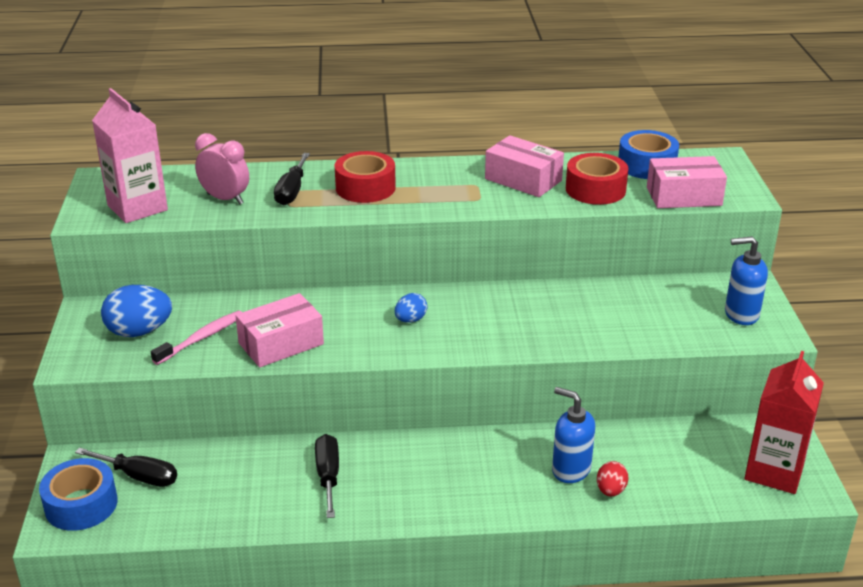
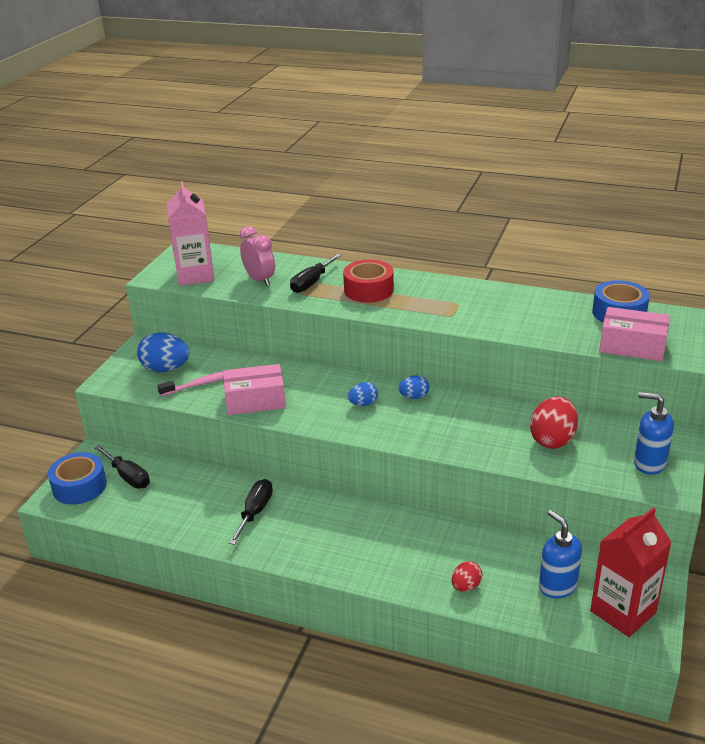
camera: 25 degrees right, 0 degrees up
pink box [485,135,564,197] -> none
blue soap dispenser [552,387,595,483] -> blue soap dispenser moved to [539,510,582,599]
red tape [566,153,628,205] -> none
none -> blue egg [398,375,430,399]
none -> red egg [530,396,578,449]

